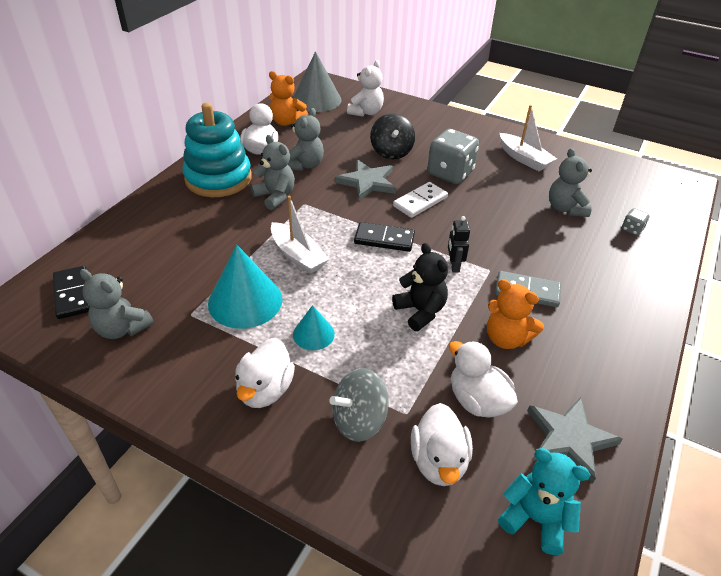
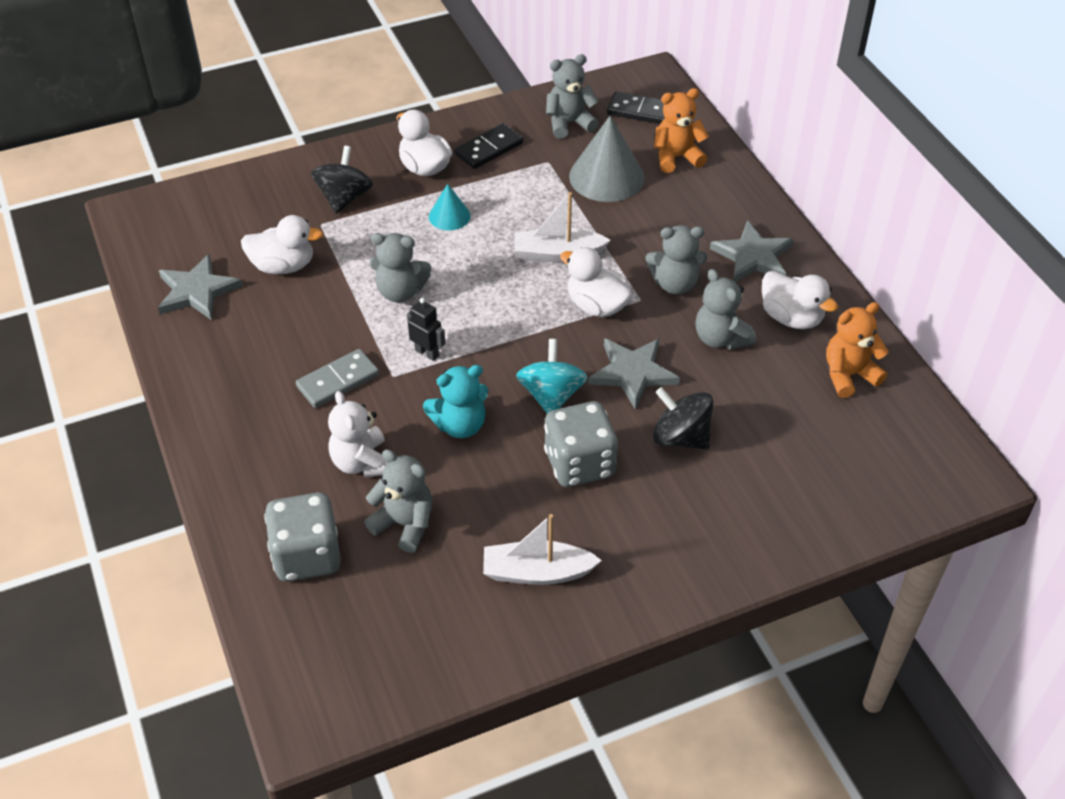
camera: 130 degrees right, 5 degrees up
turquoise stacking toy [182,102,252,197] -> grey star [710,220,794,282]
turquoise cone [208,245,283,329] -> none
grey cone [293,51,341,112] -> grey cone moved to [569,115,645,202]
grey spinning top [330,368,389,442] -> black spinning top [311,146,373,214]
white teddy bear [347,60,384,117] -> white teddy bear moved to [328,391,388,477]
black domino [354,222,415,252] -> black domino moved to [454,123,523,169]
black teddy bear [392,243,448,331] -> grey teddy bear [370,233,431,302]
white domino [393,182,448,218] -> turquoise spinning top [516,339,588,414]
white duck [411,403,473,486] -> white duck moved to [560,247,632,317]
orange teddy bear [487,279,544,349] -> orange teddy bear moved to [654,88,709,173]
turquoise teddy bear [498,448,591,555] -> turquoise teddy bear moved to [423,365,489,438]
grey dice [622,208,649,236] -> grey dice [264,492,341,582], size x2.25

